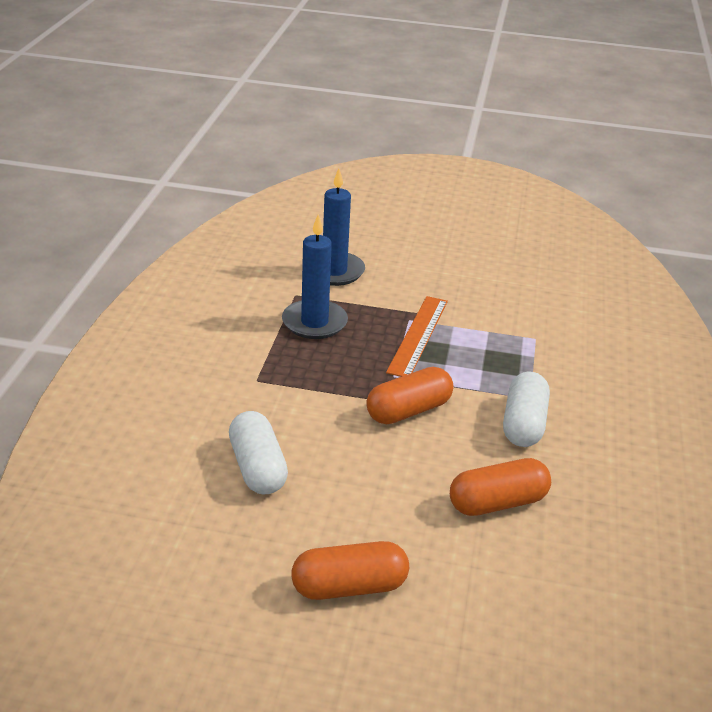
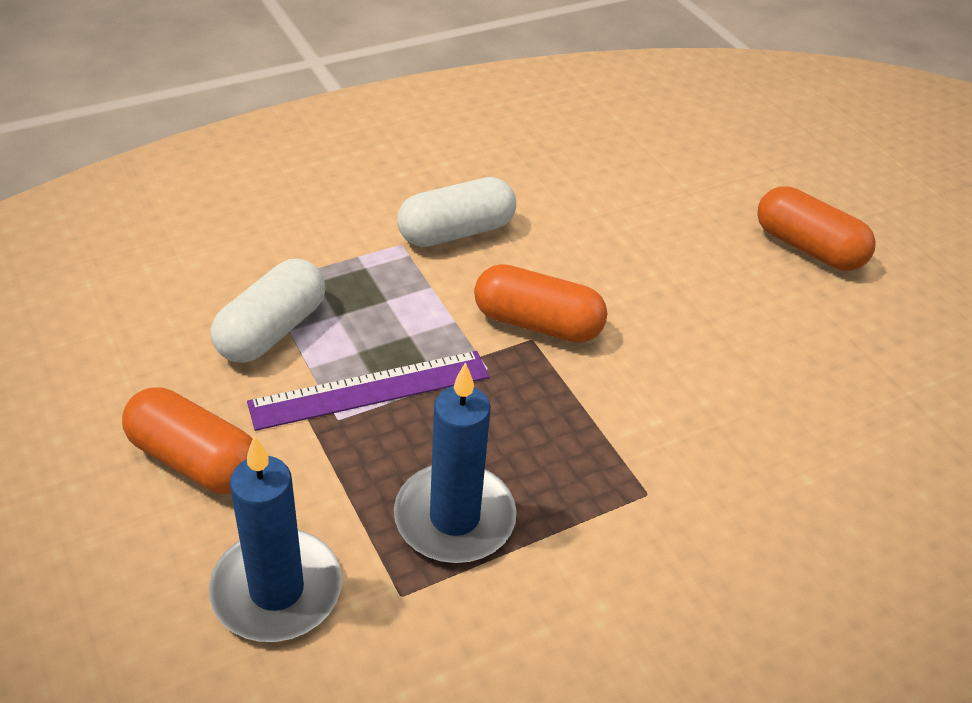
camera: 130 degrees left, 10 degrees up
white capsule [229,411,288,495] -> white capsule moved to [211,259,325,363]
orange ruler [386,296,448,377] -> purple ruler [247,351,490,431]
orange capsule [450,458,551,516] -> orange capsule moved to [122,387,253,494]

